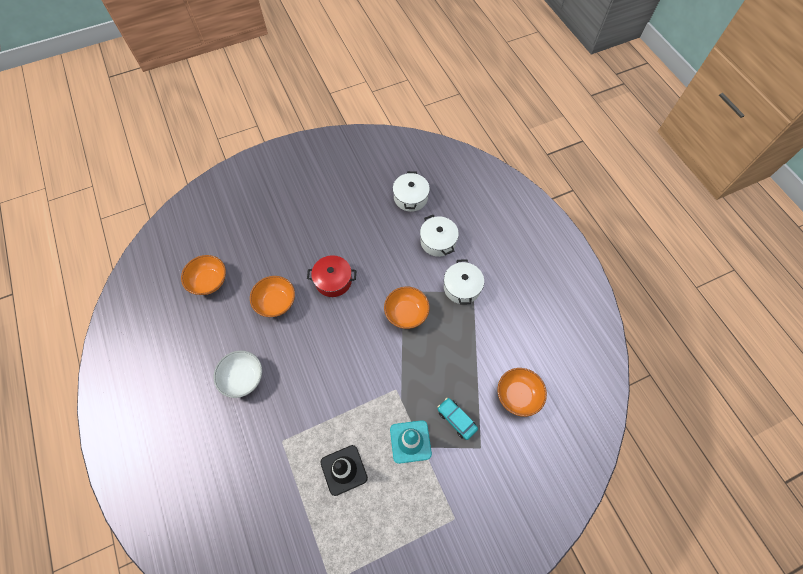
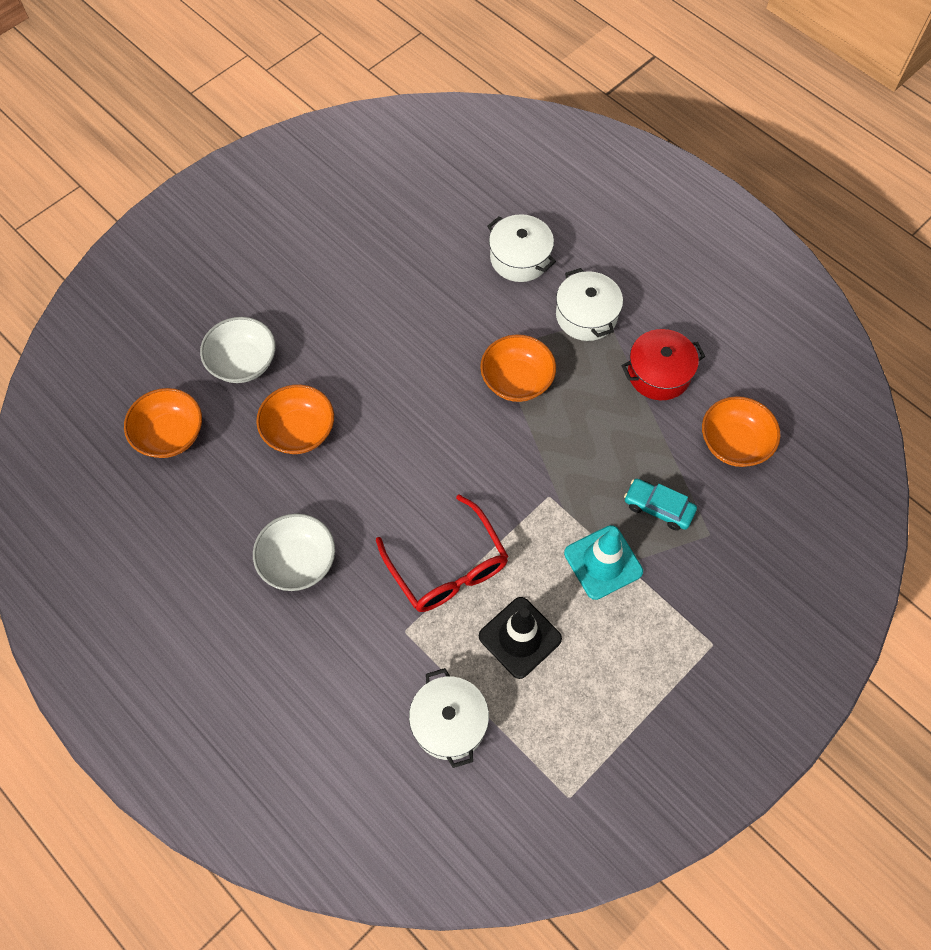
camera: 20 degrees left, 0 degrees up
red pot [307,255,357,297] -> red pot moved to [621,329,705,400]
white pot [393,171,430,212] -> white pot moved to [409,668,489,768]
none -> white bowl [200,317,276,383]
none -> red glasses [376,495,509,612]

